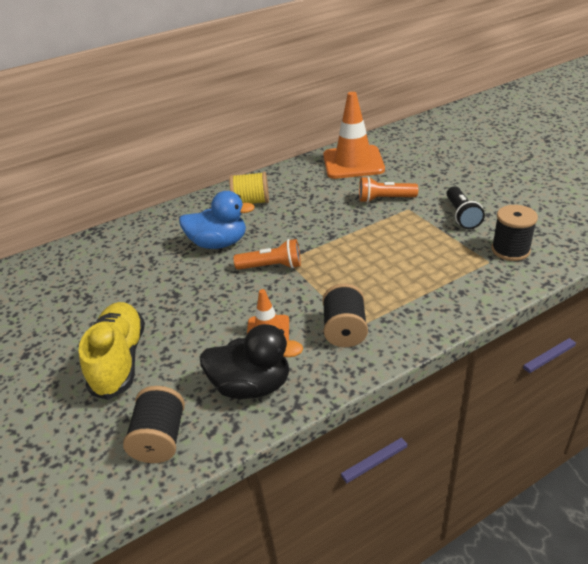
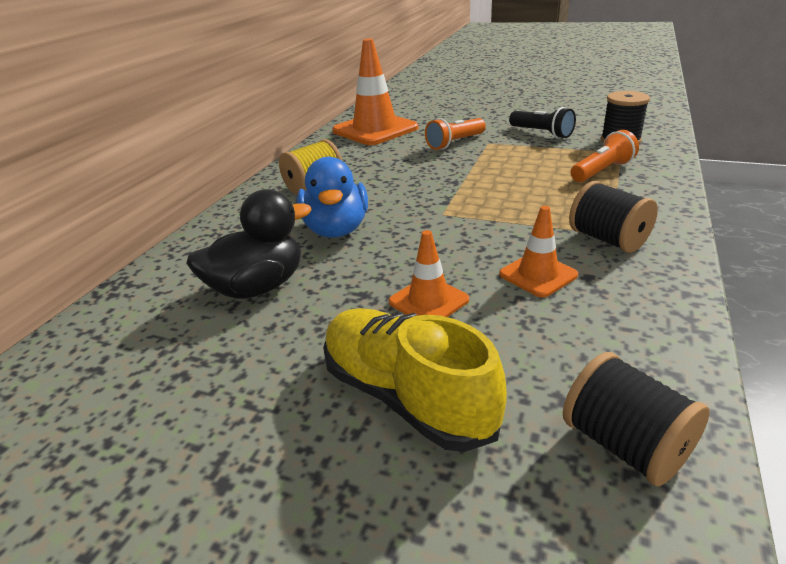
camera: 40 degrees left, 5 degrees down
blue duck [179,191,255,249] -> blue duck turned 120 degrees clockwise [297,157,368,237]
black duck [200,324,303,399] -> black duck moved to [186,189,312,299]
orange flashlight [234,239,301,270] -> orange flashlight moved to [571,130,639,182]
none -> orange traffic cone [389,230,469,317]

